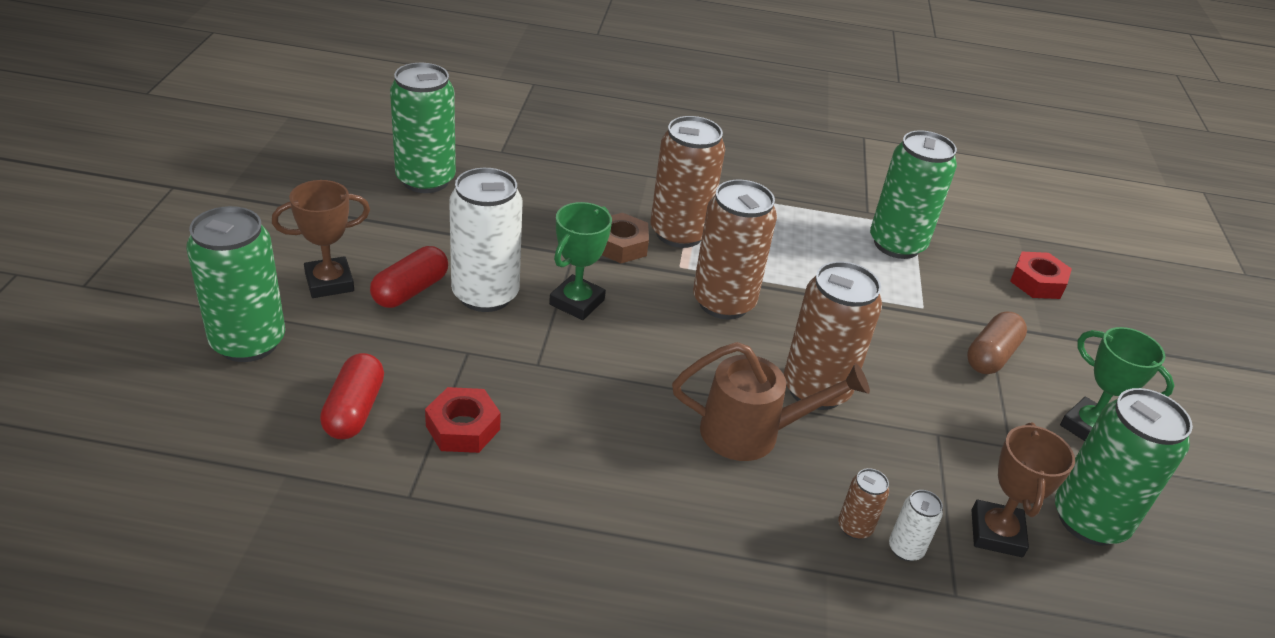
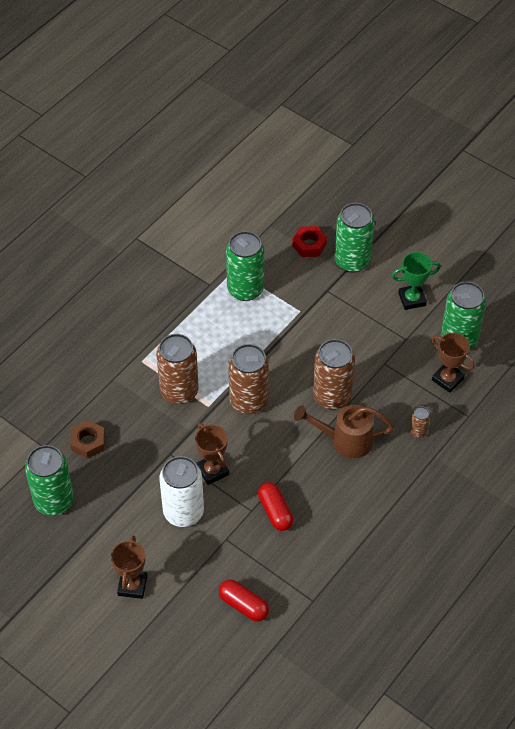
camera: 55 degrees left, 15 degrees up
green can [186,206,285,362] -> green can moved to [334,203,375,273]
red capsule [370,246,448,308] -> red capsule moved to [258,482,294,531]
red nut [425,387,501,453] -> none
green trophy [549,202,612,320] -> brown trophy [195,423,229,485]
brown nut [602,213,649,263] -> brown nut moved to [70,420,105,459]
brown watering can [672,342,870,461] -> brown watering can turned 120 degrees counterclockwise [294,405,394,458]
white can [889,490,943,561] -> none
brown capsule [967,312,1027,374] -> none

